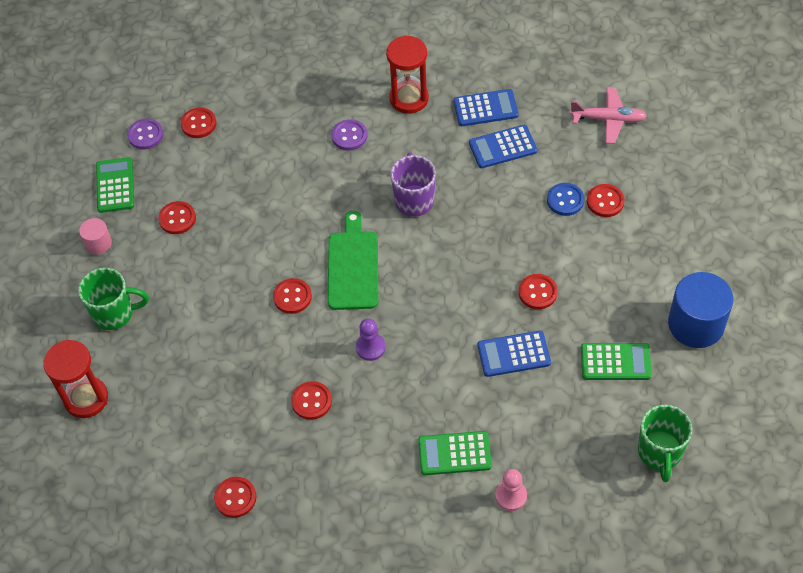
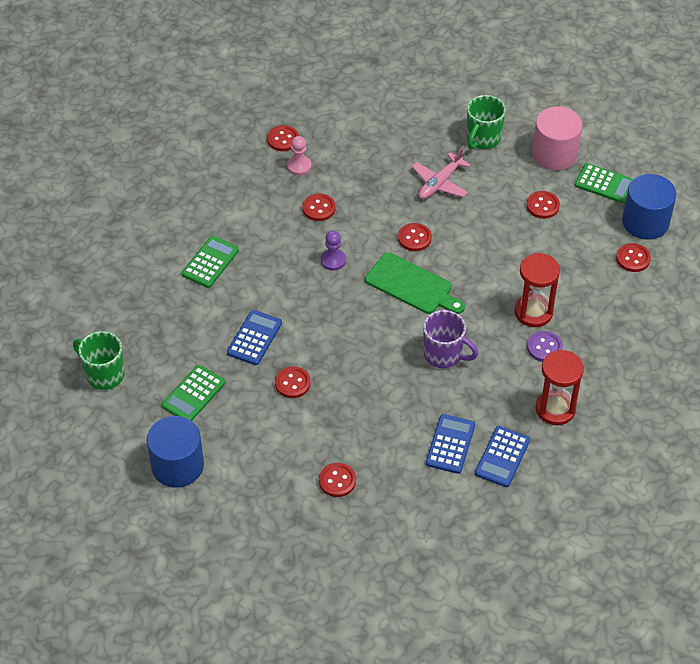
camera: 120 degrees right, 5 degrees down
red hourglass [43,340,108,418] -> red hourglass moved to [514,253,560,327]
pink cylinder [79,218,112,255] -> pink cylinder [532,107,583,170], size x1.98
purple button [127,119,163,150] -> blue cylinder [622,174,676,240]
pink pawn [495,469,527,511] -> pink pawn moved to [287,136,312,175]
blue button [547,183,585,216] -> none
pink plane [570,87,647,144] -> pink plane moved to [412,148,471,199]

